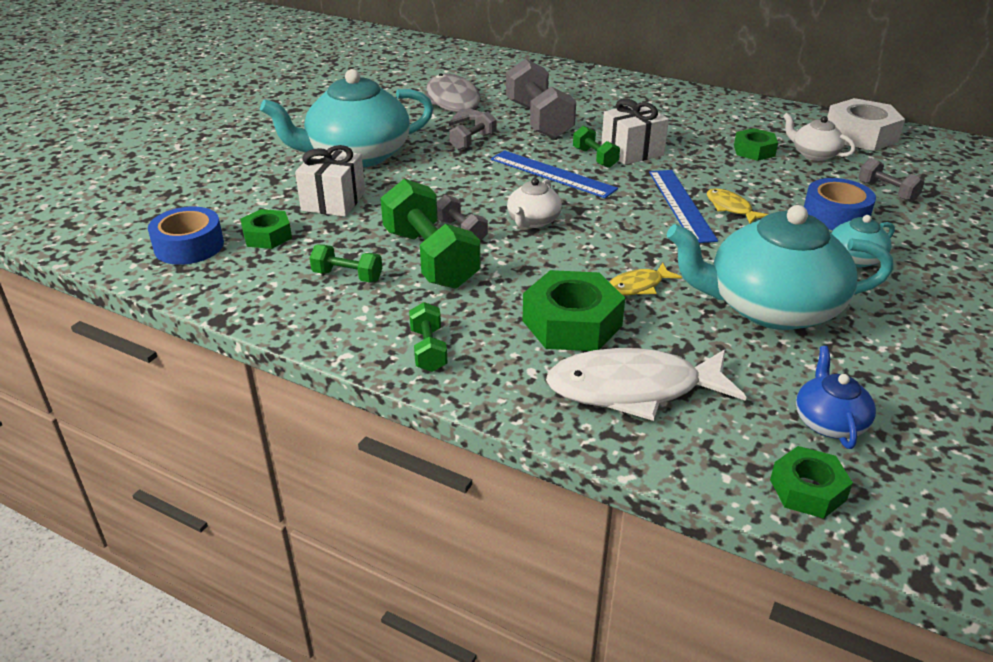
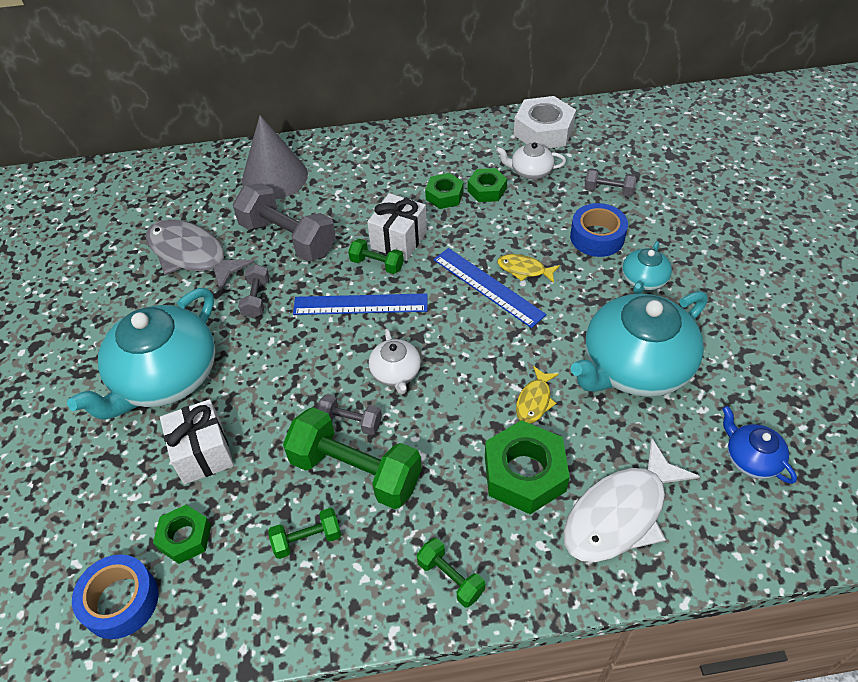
camera: 35 degrees left, 15 degrees up
green nut [770,446,853,518] -> green nut moved to [425,173,464,209]
none -> grey cone [242,115,308,199]

